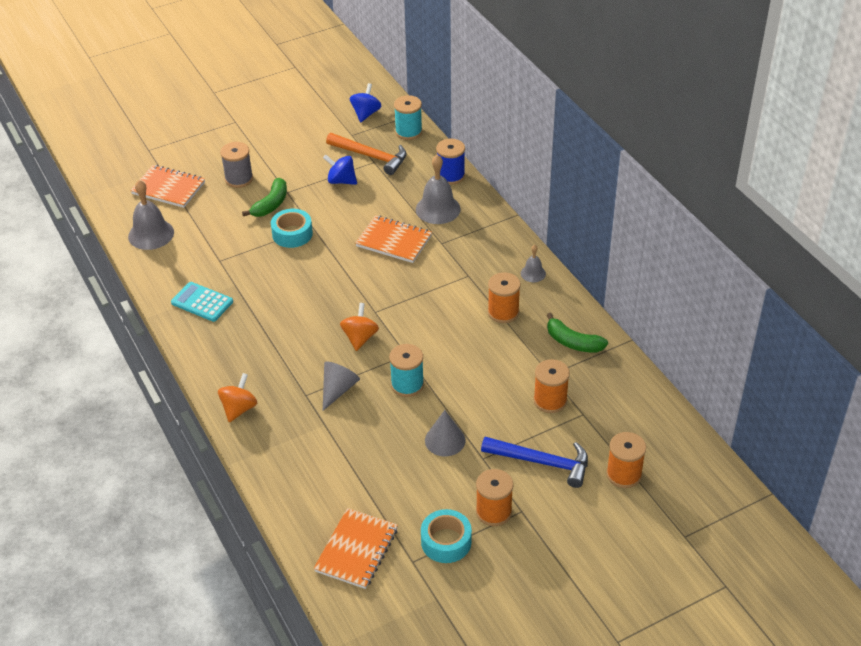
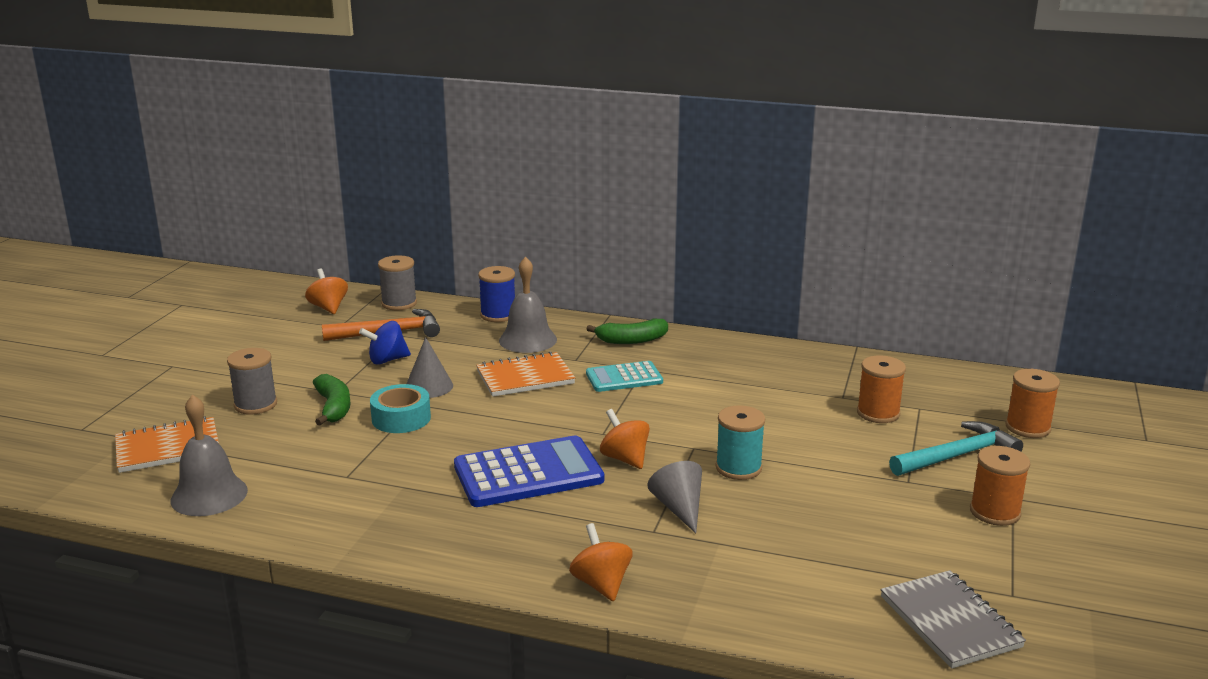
camera: 45 degrees left, 20 degrees down
turquoise calculator [171,282,233,322] -> turquoise calculator moved to [586,361,663,392]
orange notebook [314,508,398,589] -> grey notebook [881,570,1026,669]
blue spinning top [350,83,381,122] -> orange spinning top [305,268,348,314]
turquoise spool [394,95,422,140] -> grey spool [378,255,417,310]
turquoise tape [421,509,472,563] -> none
grey cone [425,410,466,456] -> grey cone moved to [406,337,453,398]
blue hammer [481,437,588,488] -> turquoise hammer [889,421,1023,476]
orange spool [488,272,521,323] -> none
grey bell [521,245,546,282] -> none
green banana [547,313,608,352] -> green banana moved to [587,319,668,344]
none -> blue calculator [454,435,604,507]

